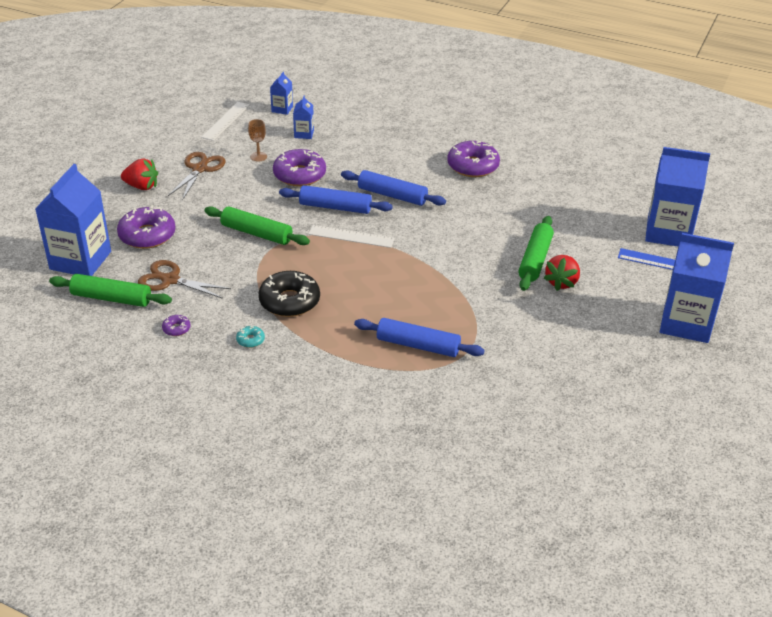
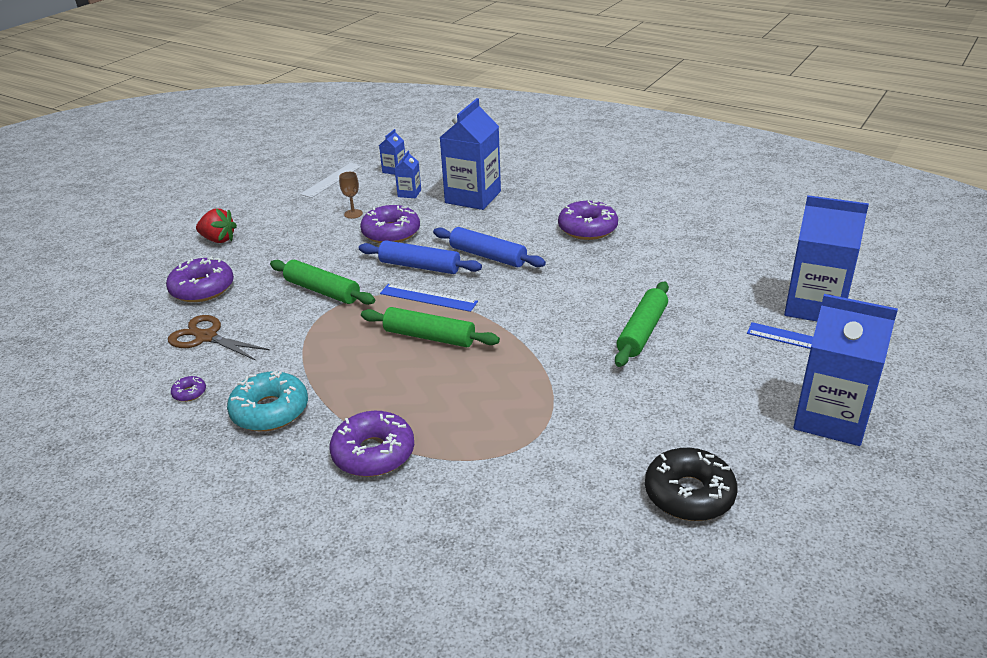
camera: 10 degrees right, 5 degrees down
blue carton [35,164,111,276] -> blue carton moved to [439,98,501,210]
green rolling pin [49,274,172,307] -> green rolling pin moved to [361,307,500,347]
brown scissors [168,152,226,199] -> none
turquoise donut [236,326,265,348] -> turquoise donut [227,371,308,431], size x2.25
black donut [258,271,320,317] -> black donut moved to [645,448,737,521]
white ruler [308,225,395,248] -> blue ruler [380,284,478,312]
blue rolling pin [354,318,485,357] -> none
red strawberry [544,255,580,291] -> none
none -> purple donut [329,411,414,477]

